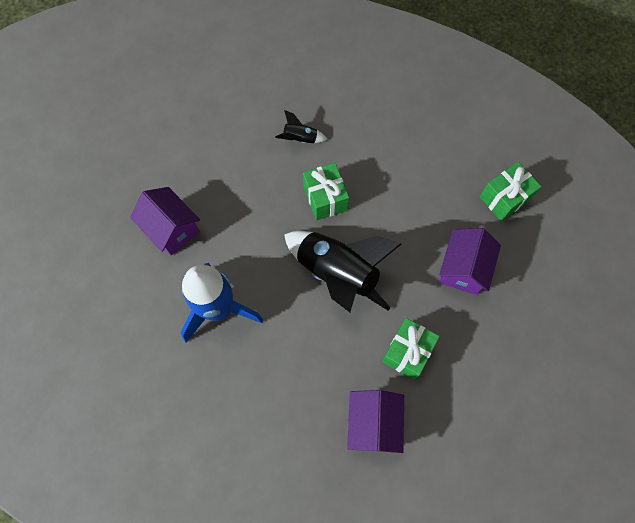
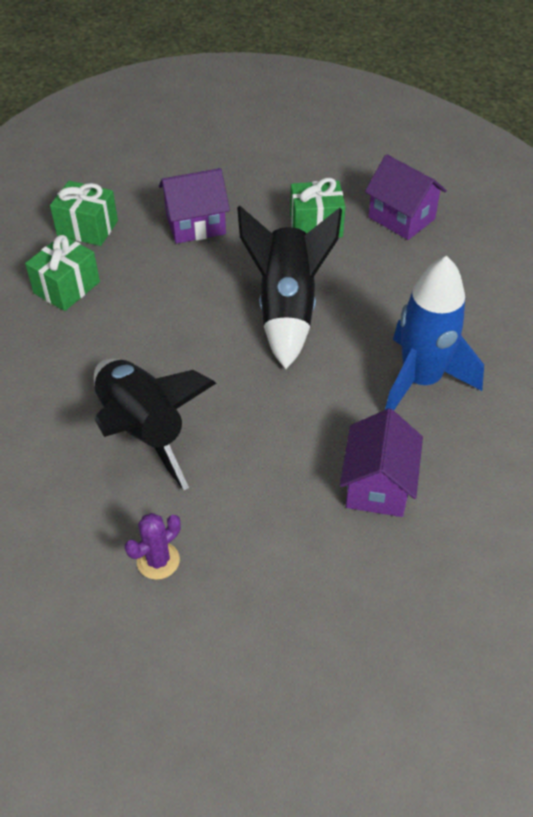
camera: 125 degrees left, 20 degrees down
black rocket [275,110,327,144] -> black rocket [94,359,216,490], size x2.30
green gift [303,163,349,221] -> green gift moved to [25,235,100,311]
purple house [347,390,404,453] -> purple house turned 75 degrees clockwise [365,154,447,240]
none -> purple cactus [125,513,181,580]

